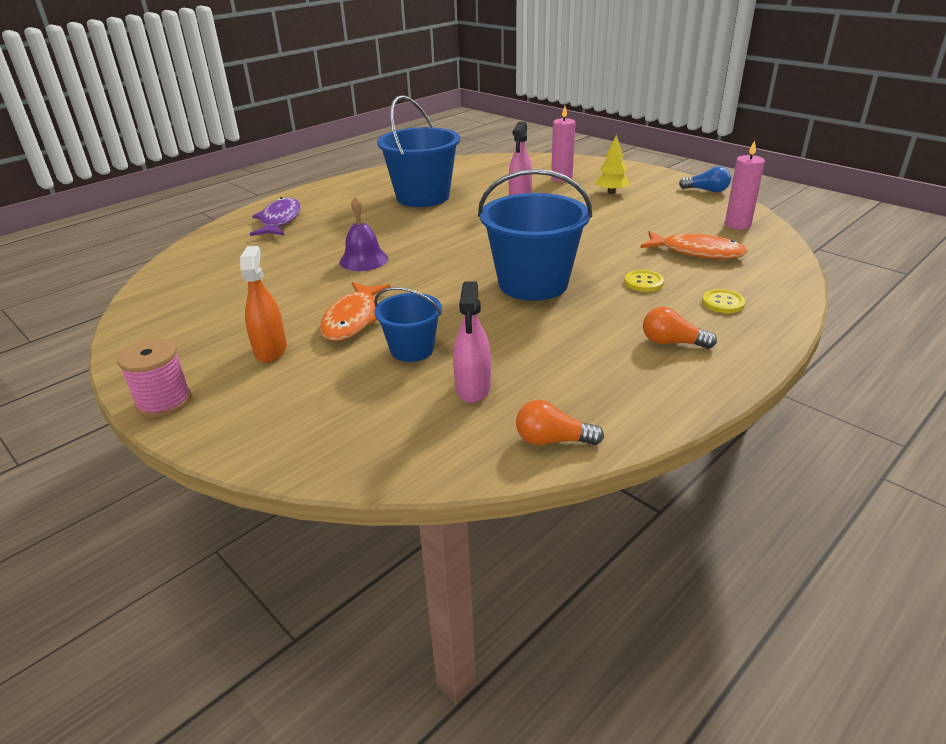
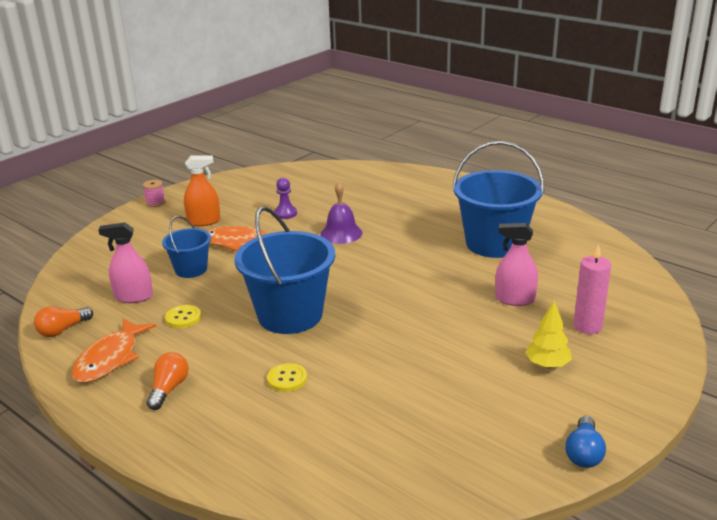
camera: 85 degrees right, 5 degrees down
pink spool [117,338,192,418] -> pink spool [143,180,165,207], size x0.63
purple fish [250,197,301,236] -> none
orange light bulb [516,400,604,445] -> orange light bulb turned 135 degrees counterclockwise [34,306,93,337]
orange fish [641,231,748,259] -> orange fish moved to [72,318,156,383]
yellow button [702,289,745,313] -> yellow button moved to [165,305,201,328]
pink candle [725,140,765,230] -> none
none -> purple pawn [274,178,297,219]

